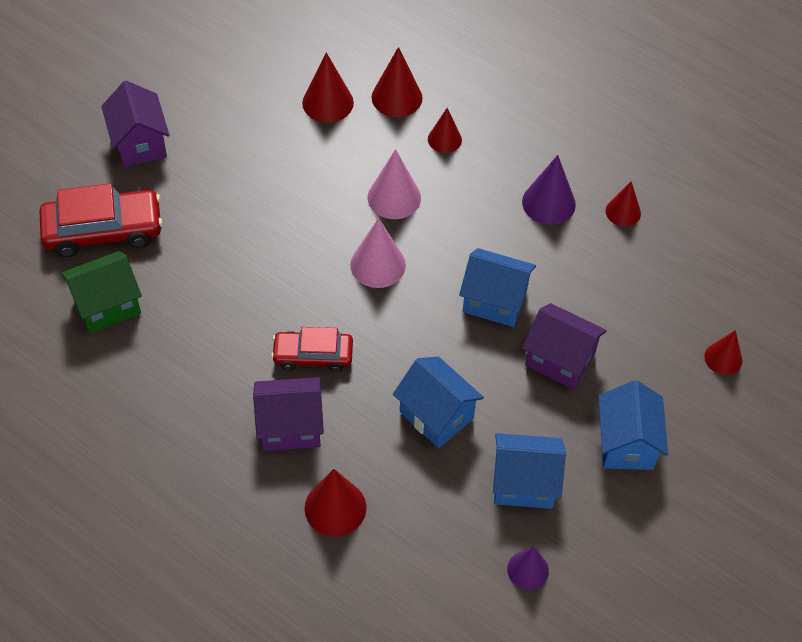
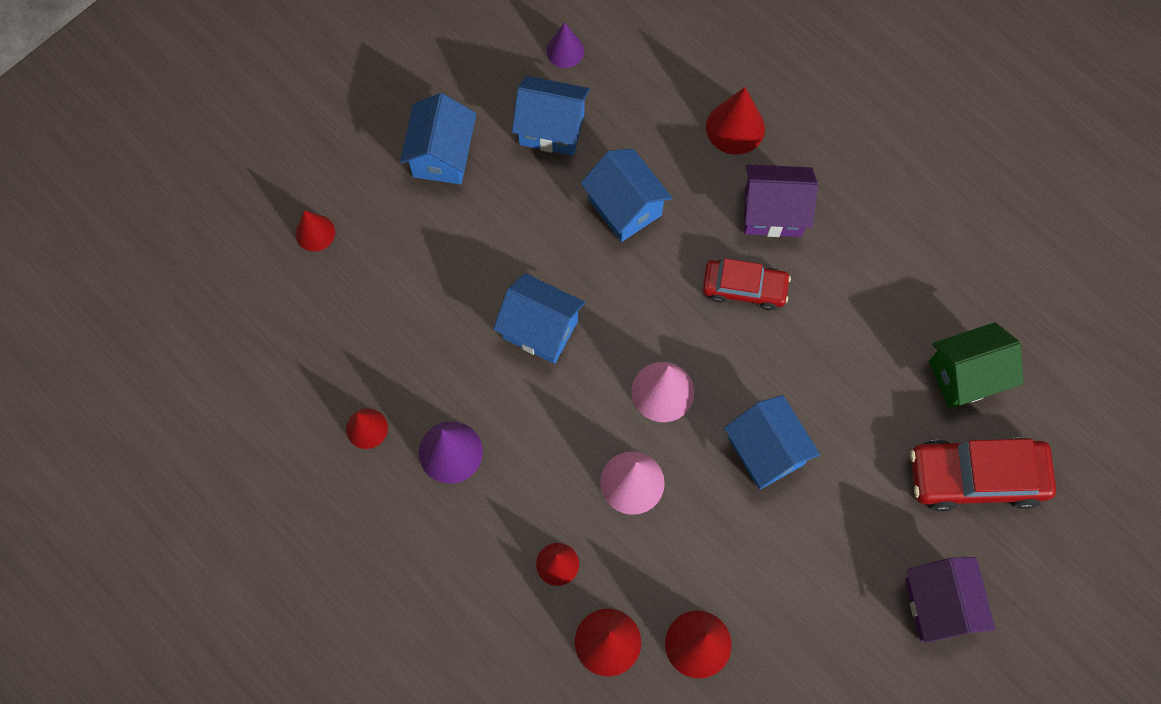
camera: 170 degrees left, 15 degrees up
purple house [522,303,607,389] -> none
none -> blue house [724,395,820,490]

